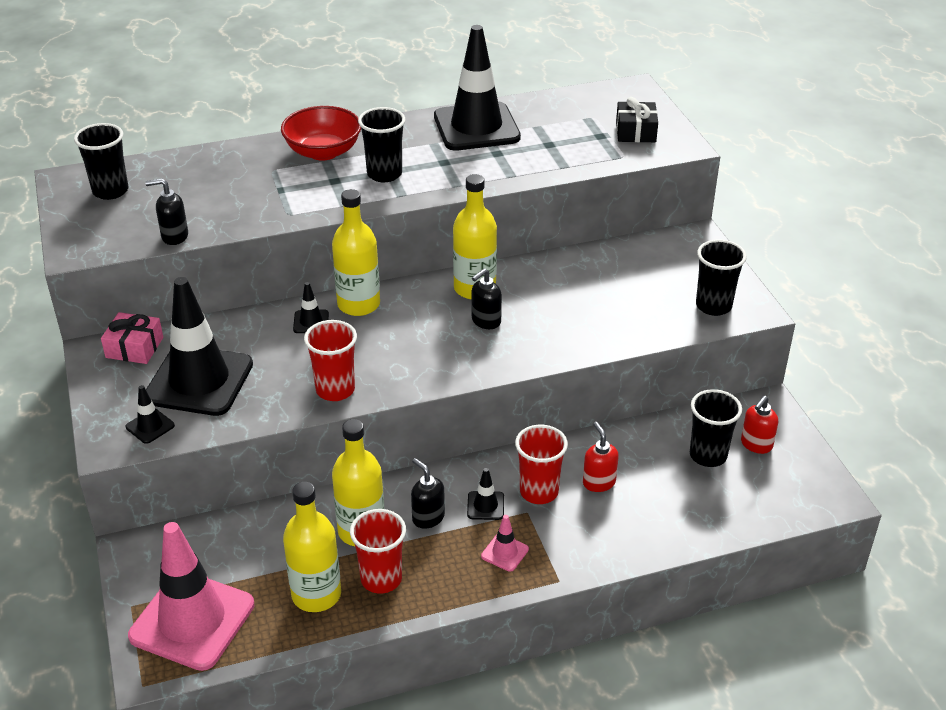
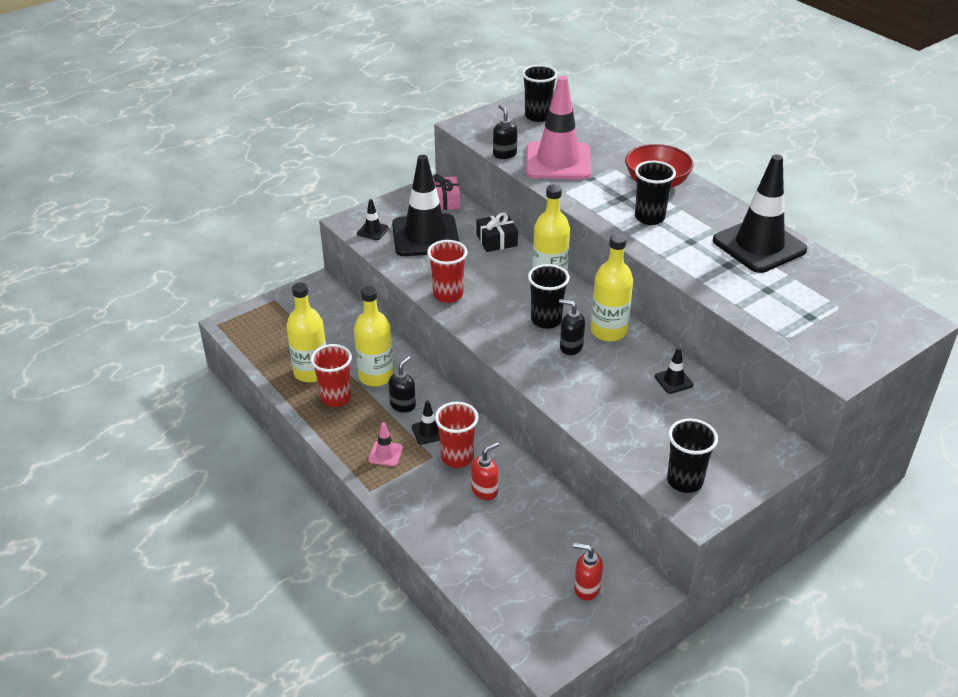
camera: 70 degrees right, 0 degrees up
pink traffic cone [128,522,254,671] -> pink traffic cone moved to [526,76,591,180]
black traffic cone [293,282,329,333] -> black traffic cone moved to [655,347,693,394]
black gift [616,97,658,142] -> black gift moved to [477,212,518,252]
black cup [690,389,742,467] -> black cup moved to [528,264,570,329]

